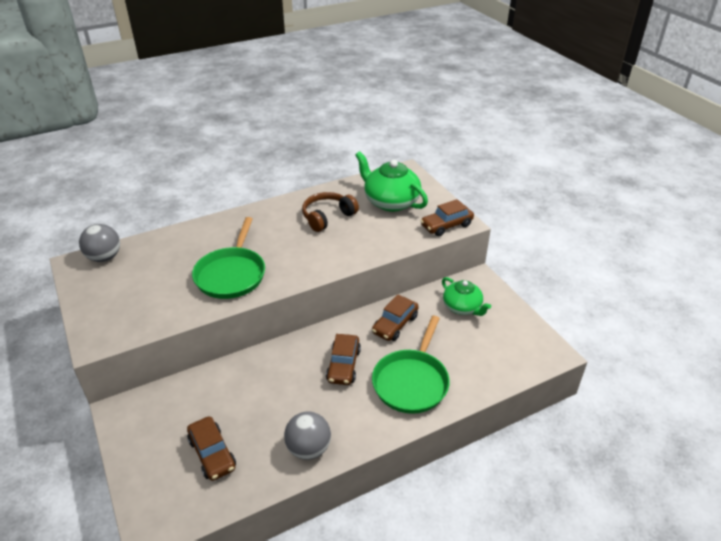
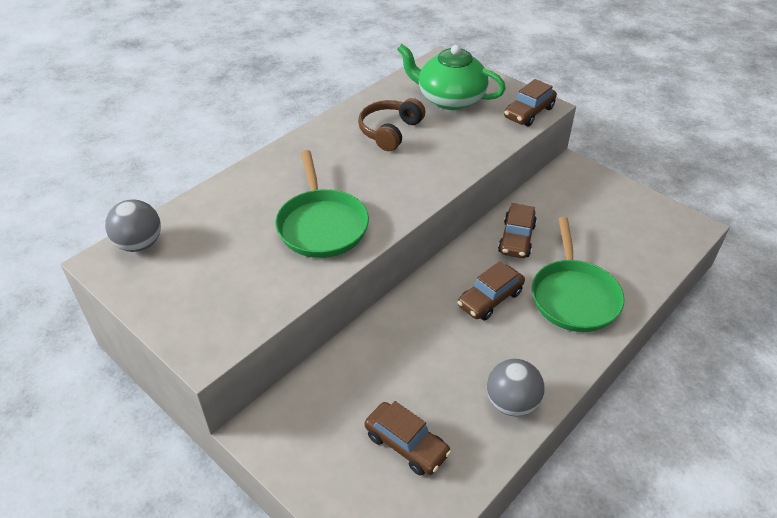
camera: 20 degrees left, 5 degrees up
brown car [326,334,361,385] -> brown car turned 60 degrees clockwise [457,261,525,321]
green teapot [442,277,491,316] -> none

